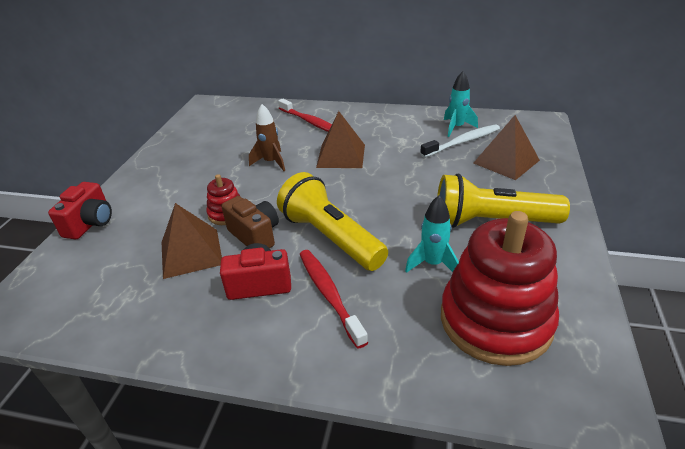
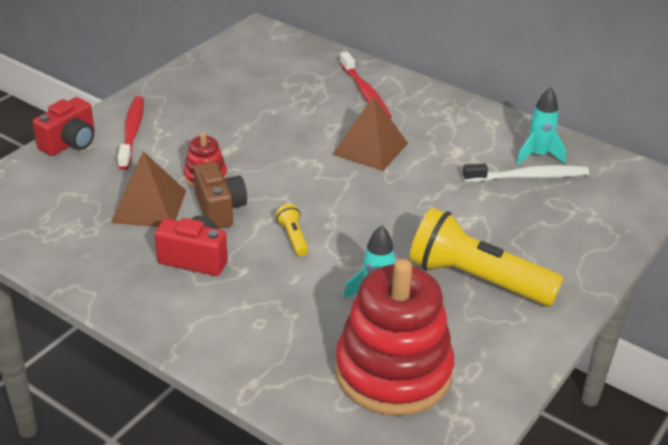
camera: 20 degrees right, 0 degrees up
brown rocket [249,104,285,171] -> none
yellow flashlight [277,172,388,271] -> yellow flashlight [276,204,309,256], size x0.41
red toothbrush [300,250,368,349] -> red toothbrush moved to [117,96,144,170]
brown pyramid [474,115,540,180] -> none

